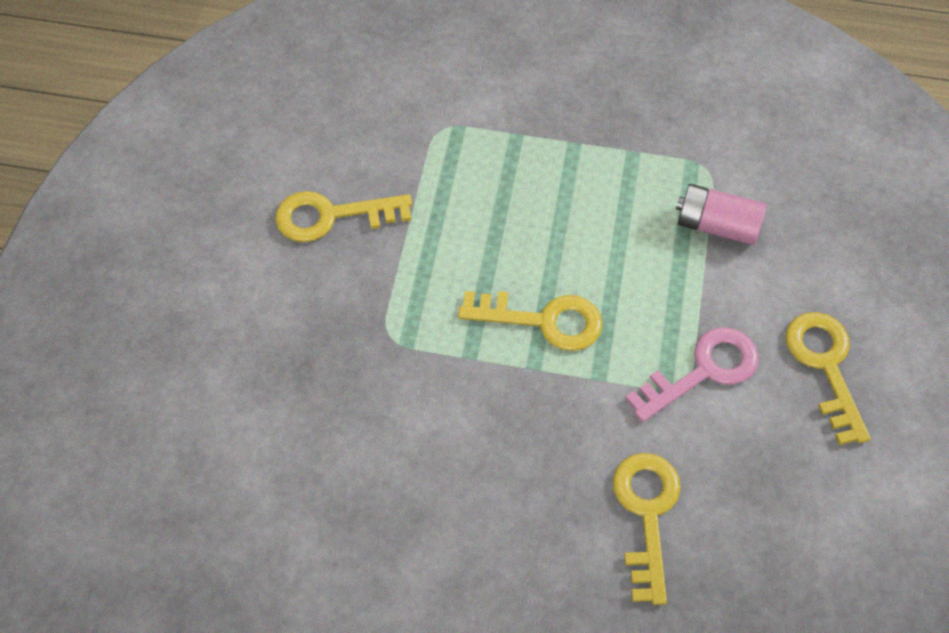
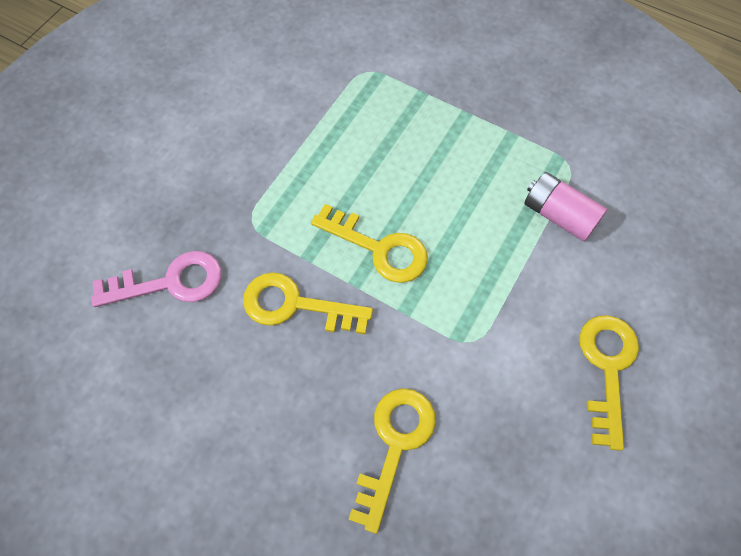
camera: 20 degrees right, 5 degrees up
yellow key [275,191,412,242] -> yellow key moved to [243,272,373,334]
pink key [625,327,759,422] -> pink key moved to [91,251,222,307]

